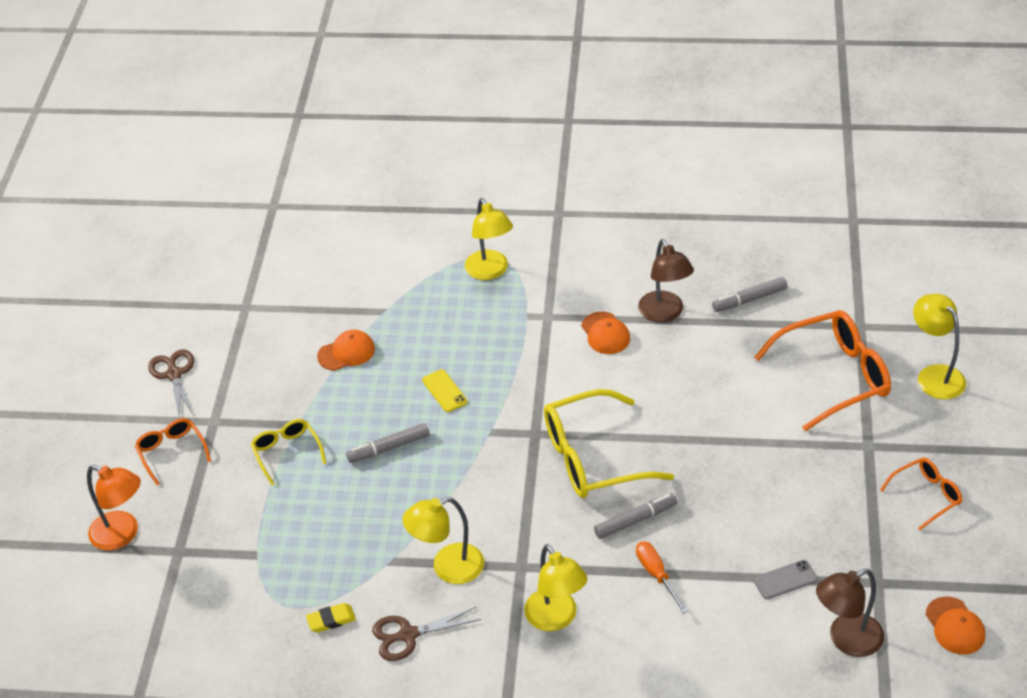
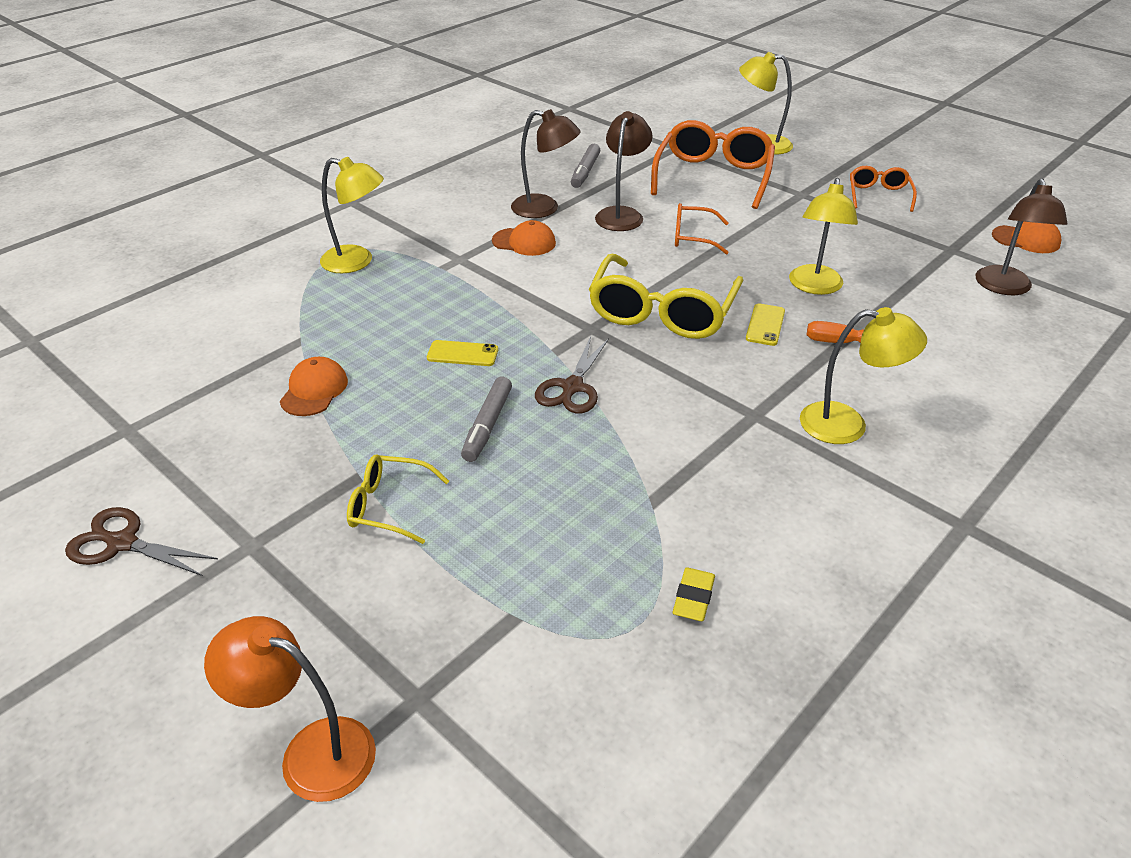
camera: 55 degrees left, 5 degrees down
orange lamp [87,465,141,551] -> orange lamp turned 135 degrees counterclockwise [204,616,376,802]
orange glasses [135,418,211,485] -> orange glasses moved to [675,203,729,255]
brown scissors [372,607,481,661] -> brown scissors moved to [535,337,609,414]
yellow lamp [402,497,484,584] -> yellow lamp moved to [789,178,858,295]
grey marker [594,493,677,539] -> yellow phone [746,303,785,346]
grey phone [754,560,817,599] -> none
none -> brown lamp [595,111,653,231]

